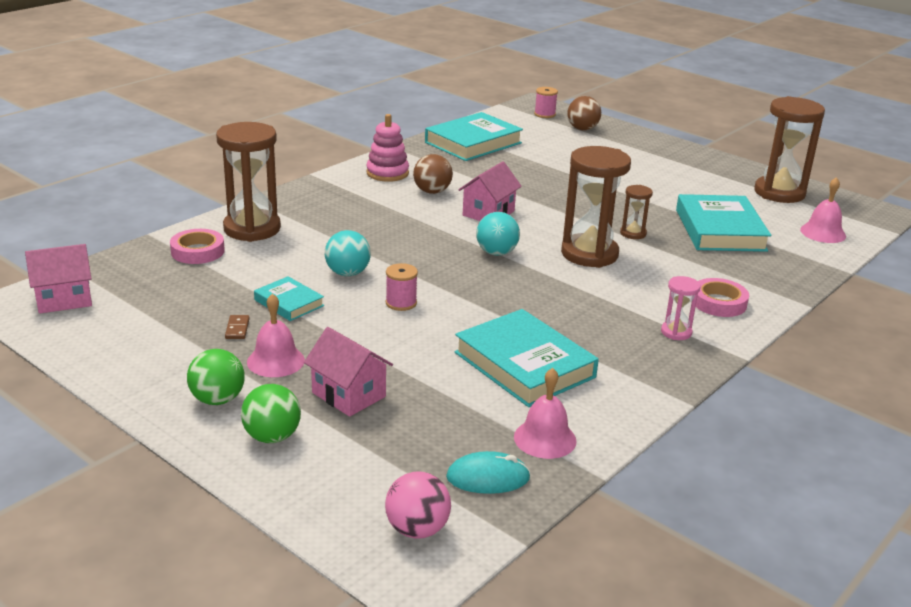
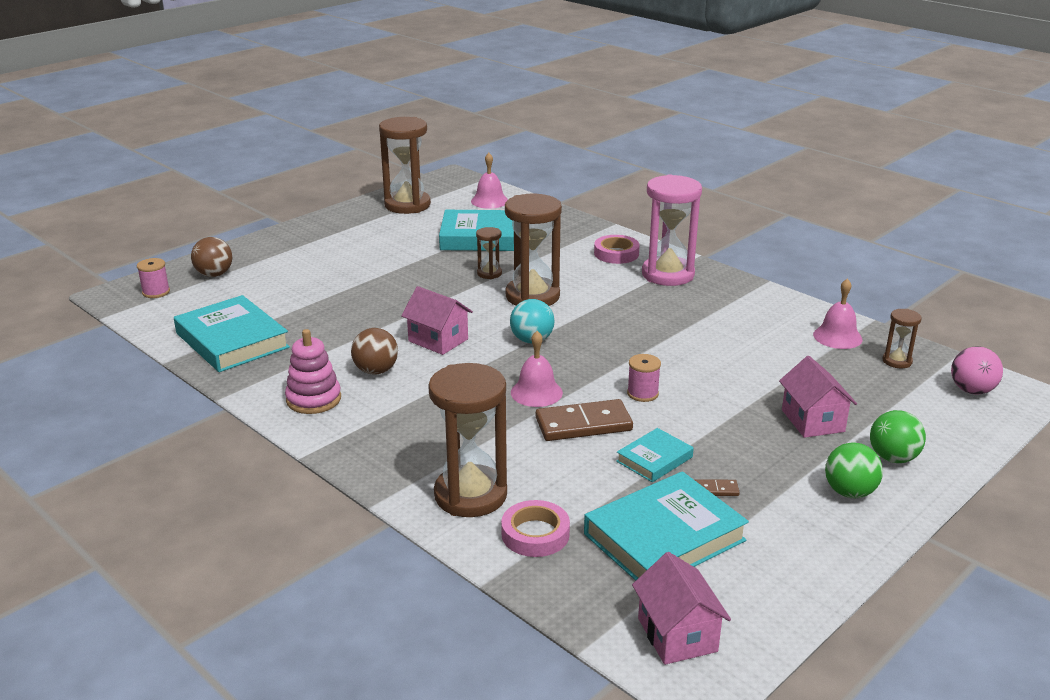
camera: 85 degrees left, 0 degrees up
pink bell [247,293,305,377] -> pink bell moved to [511,331,563,407]
pink house [304,327,393,417] -> pink house turned 60 degrees counterclockwise [779,356,857,438]
turquoise ball [325,230,371,276] -> brown domino [536,399,633,441]
turquoise mouse [446,451,531,494] -> brown hourglass [883,309,922,368]
turquoise book [455,309,599,407] -> turquoise book moved to [584,471,749,581]
pink hourglass [661,276,701,340] -> pink hourglass [642,174,702,286], size x2.11

